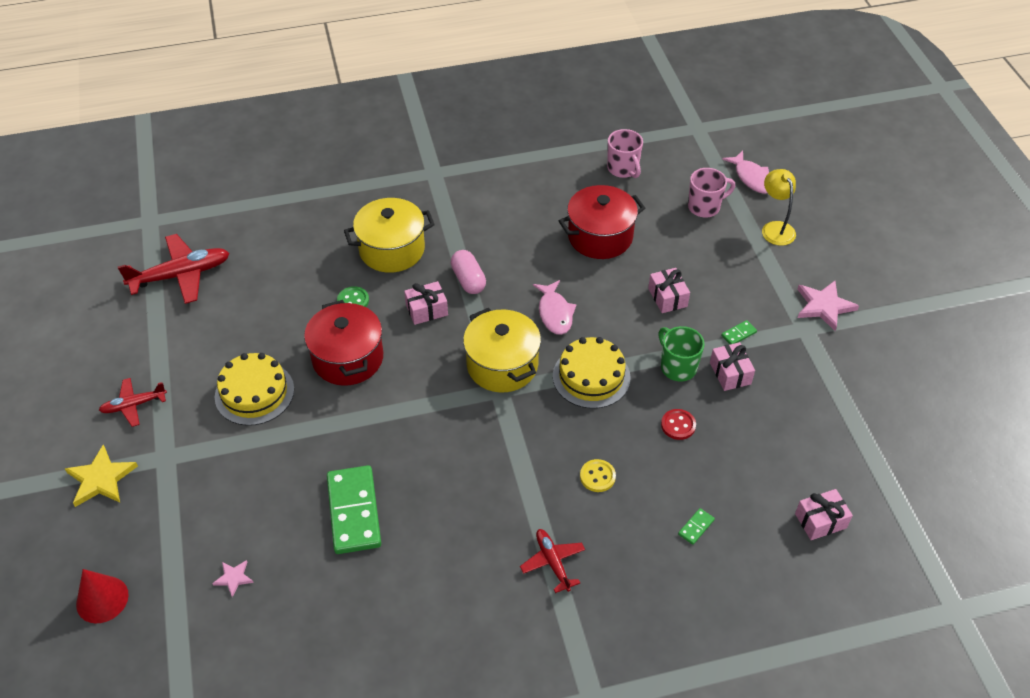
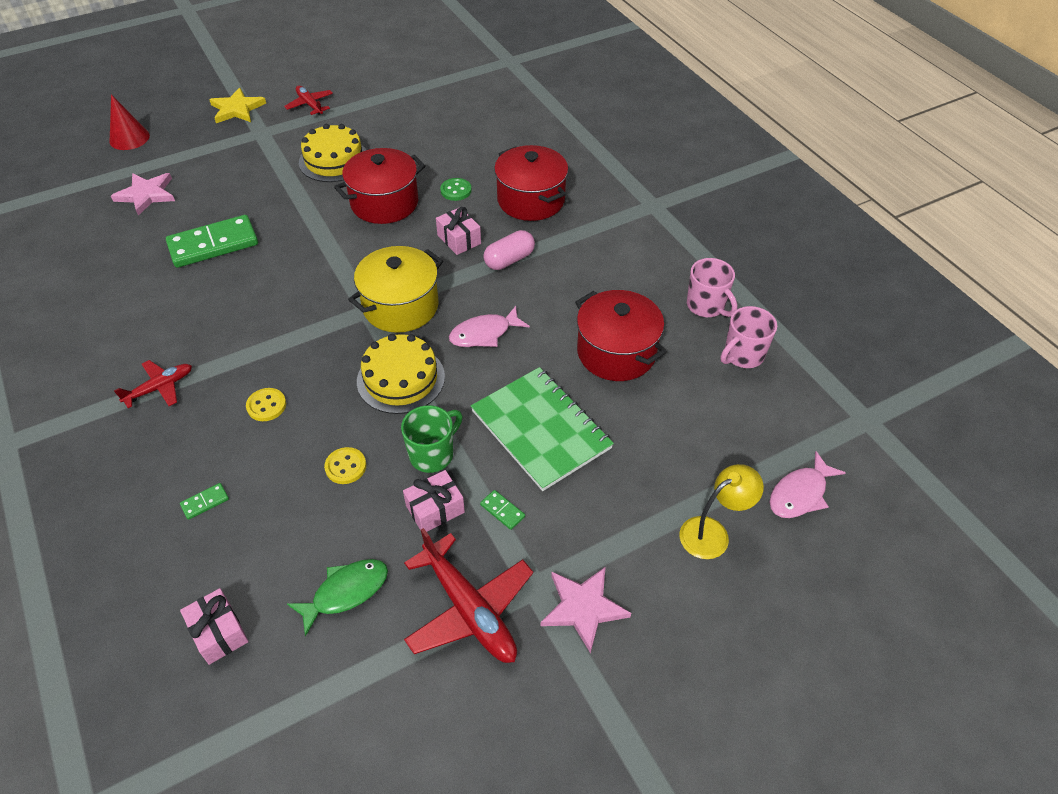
camera: 75 degrees right, 0 degrees up
red plane [118,234,229,304] -> red plane moved to [404,528,533,663]
pink star [212,560,254,597] -> pink star [111,173,175,216], size x1.87
yellow pot [344,198,435,273] -> red pot [494,145,568,221]
pink gift [648,268,690,313] -> green notebook [471,367,614,491]
red button [661,409,696,440] -> yellow button [324,447,366,484]
green domino [678,508,715,545] -> green domino turned 60 degrees counterclockwise [180,483,229,520]
pink mug [688,168,735,217] -> pink mug moved to [687,258,737,317]
none -> green fish [287,559,388,637]

